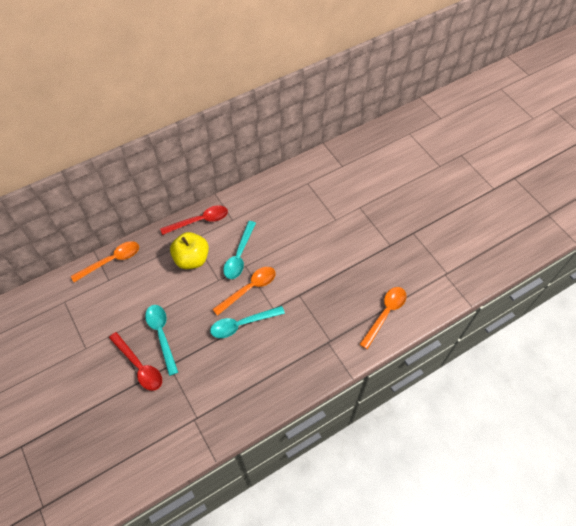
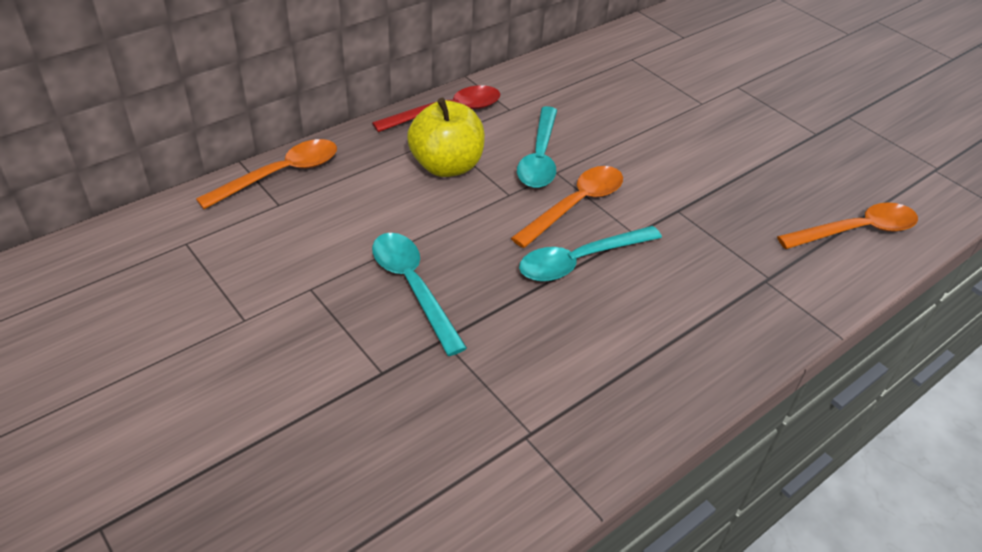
camera: 10 degrees left, 15 degrees down
red spoon [109,332,162,391] -> none
orange spoon [359,287,407,349] -> orange spoon turned 45 degrees clockwise [777,202,918,249]

